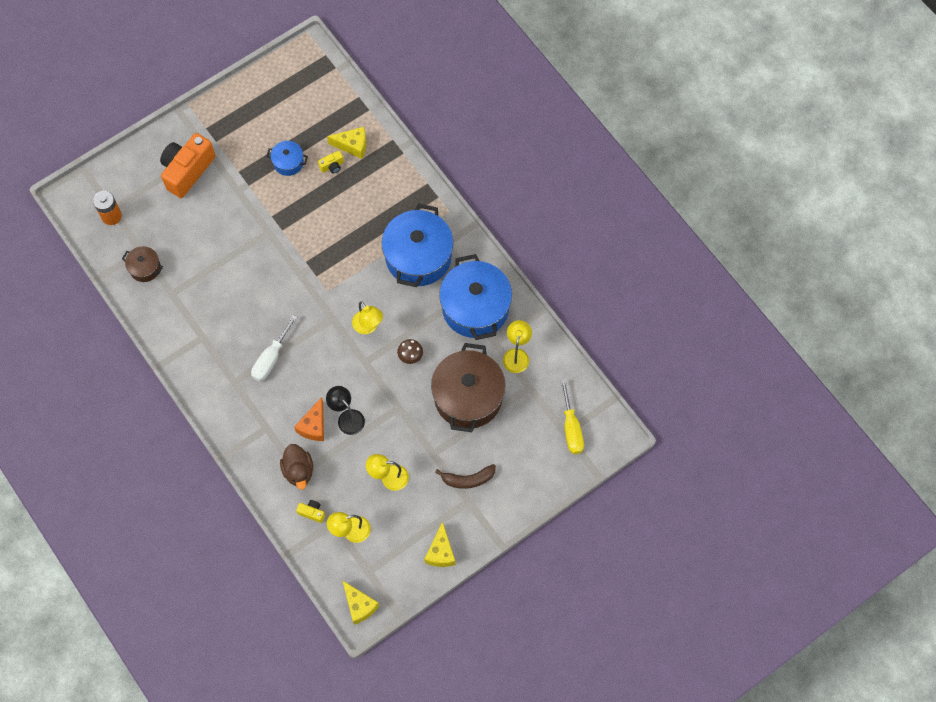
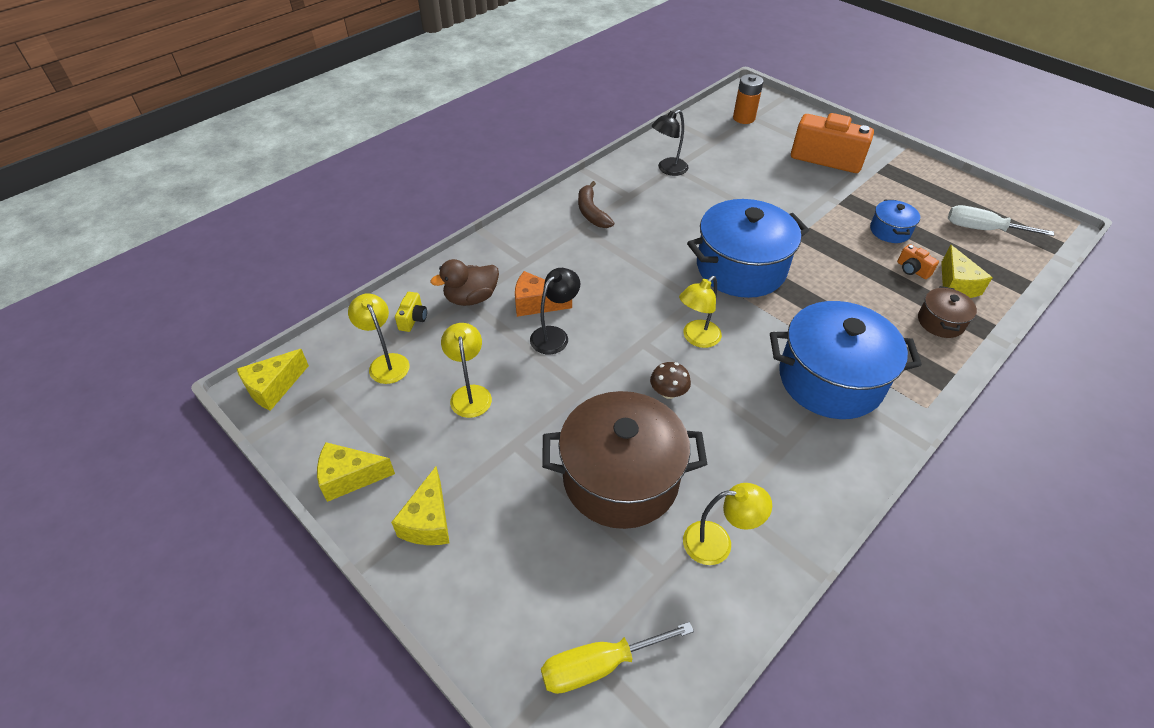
camera: 80 degrees right, 20 degrees down
brown pot [122,246,163,282] -> brown pot moved to [918,286,977,338]
white screwdriver [251,315,297,382] -> white screwdriver moved to [948,205,1054,236]
yellow camera [318,151,344,174] -> orange camera [897,244,939,279]
brown banana [435,464,496,489] -> brown banana moved to [578,181,614,228]
blue pot [439,254,512,340] -> blue pot moved to [687,199,809,298]
none -> yellow cheese [391,467,449,545]
none -> black lamp [652,110,688,176]

